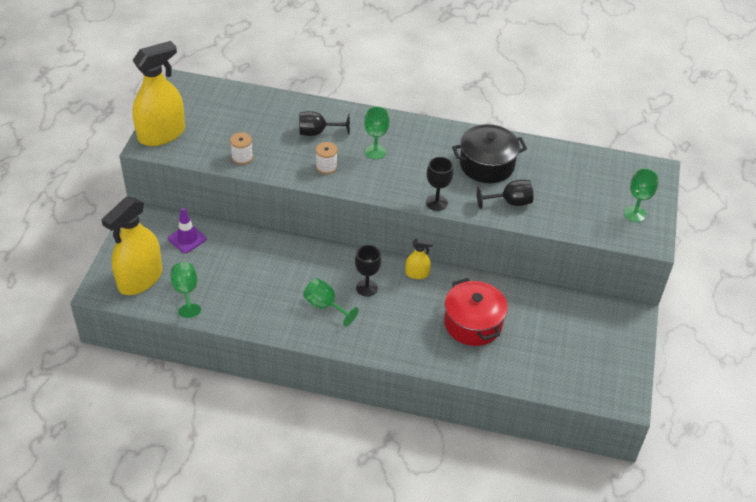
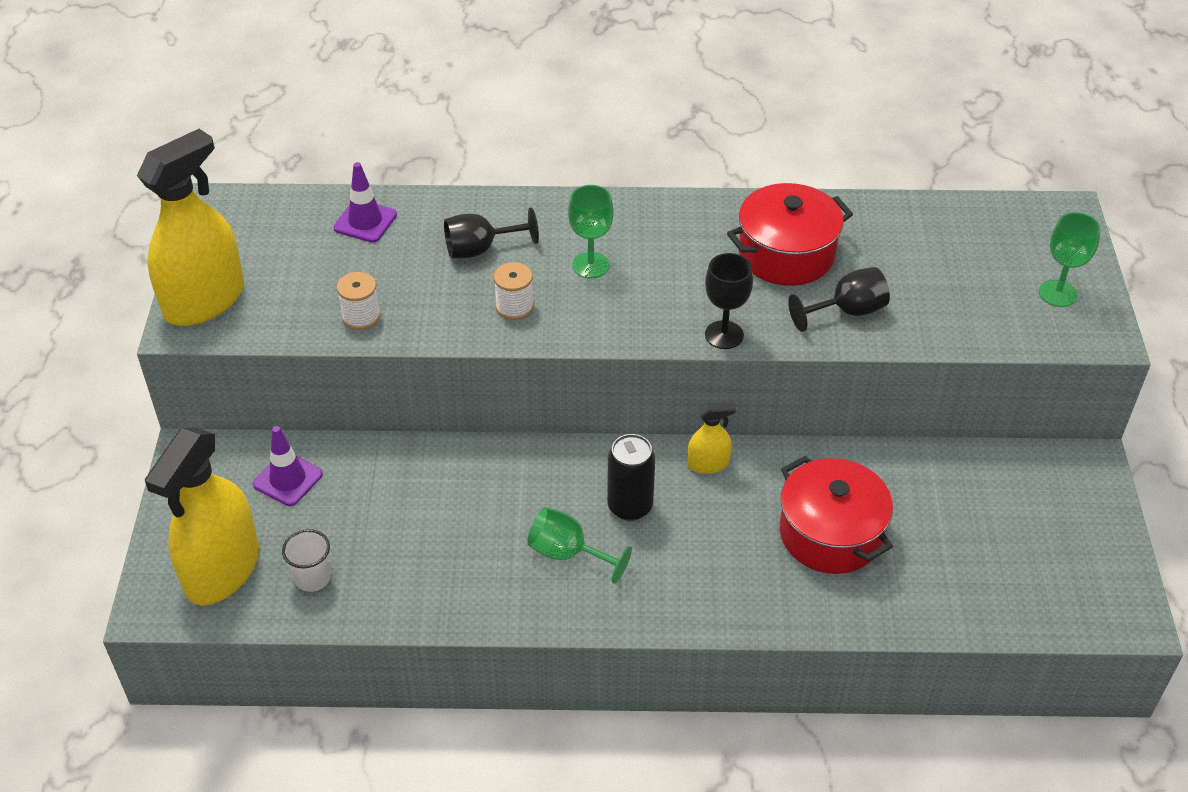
camera: 10 degrees left, 0 degrees up
green goblet [171,262,201,318] -> white cup [282,529,331,592]
black goblet [355,245,381,297] -> black can [607,434,655,521]
black pot [452,124,527,183] -> red pot [727,183,853,286]
none -> purple traffic cone [334,162,397,242]

